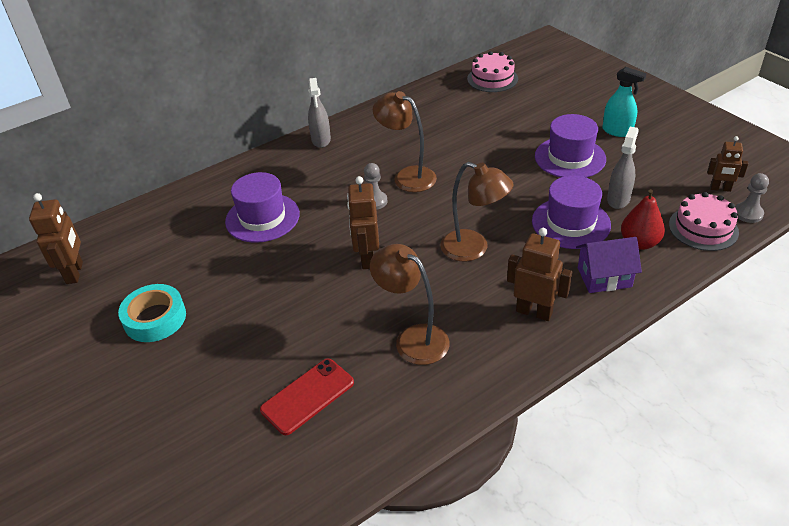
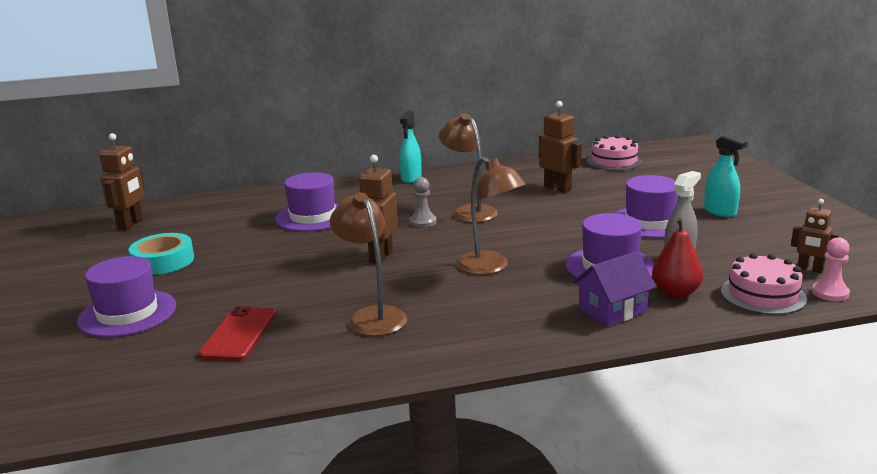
camera: 20 degrees right, 20 degrees down
red phone [260,359,354,435] -> red phone turned 60 degrees counterclockwise [199,306,276,361]
grey spray bottle [308,78,331,148] -> turquoise spray bottle [399,111,422,183]
brown robot [507,228,572,321] -> brown robot moved to [539,101,582,193]
purple house [576,237,642,293] -> purple house turned 45 degrees counterclockwise [573,251,656,327]
grey pawn [735,173,769,223] -> pink pawn [812,237,850,301]
none -> purple hat [77,256,176,337]

